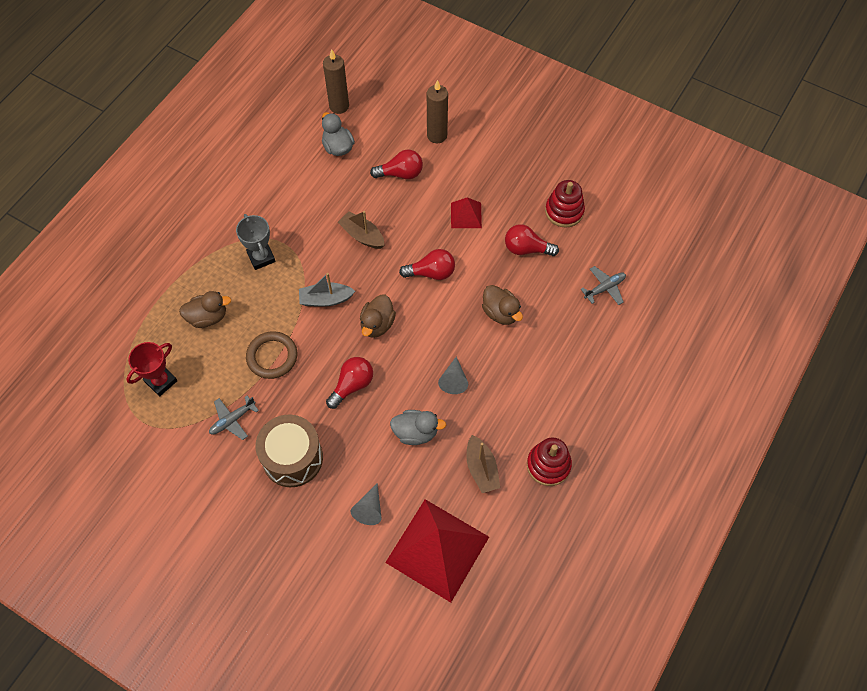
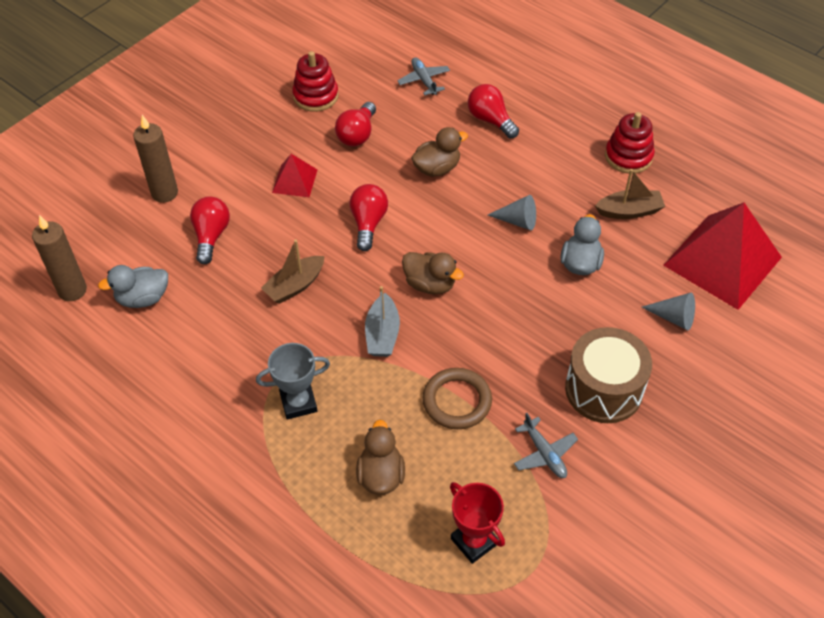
camera: 80 degrees left, 10 degrees down
red light bulb [326,357,373,409] -> red light bulb moved to [468,84,519,138]

